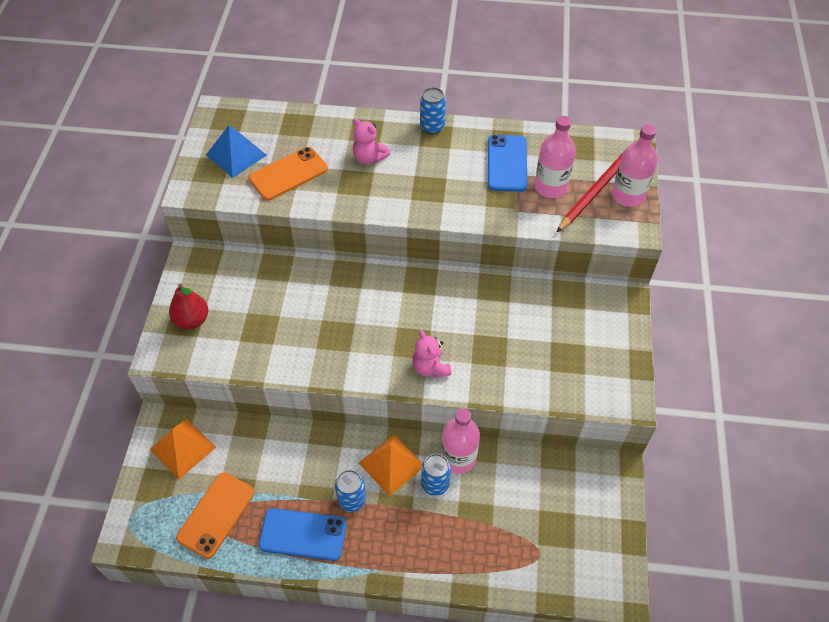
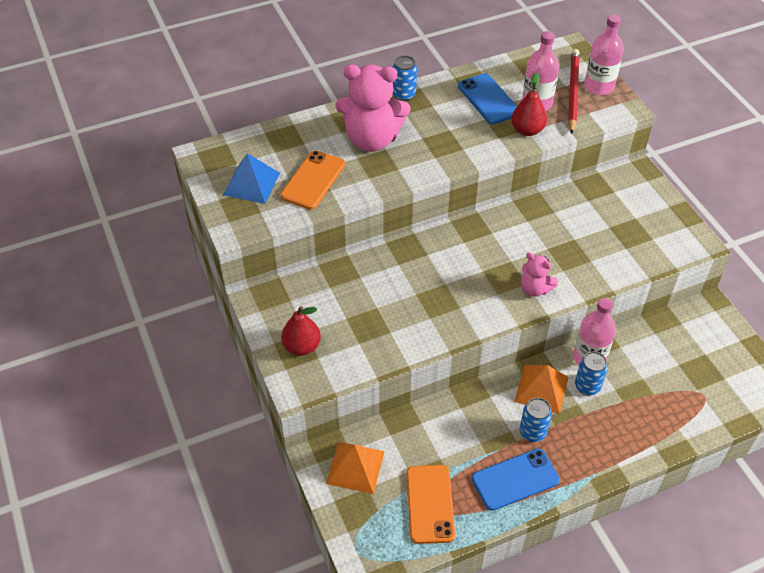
camera: 30 degrees left, 5 degrees down
pink teddy bear [353,118,390,164] -> pink teddy bear [335,64,410,152], size x1.97
none -> red pear [511,73,547,136]

